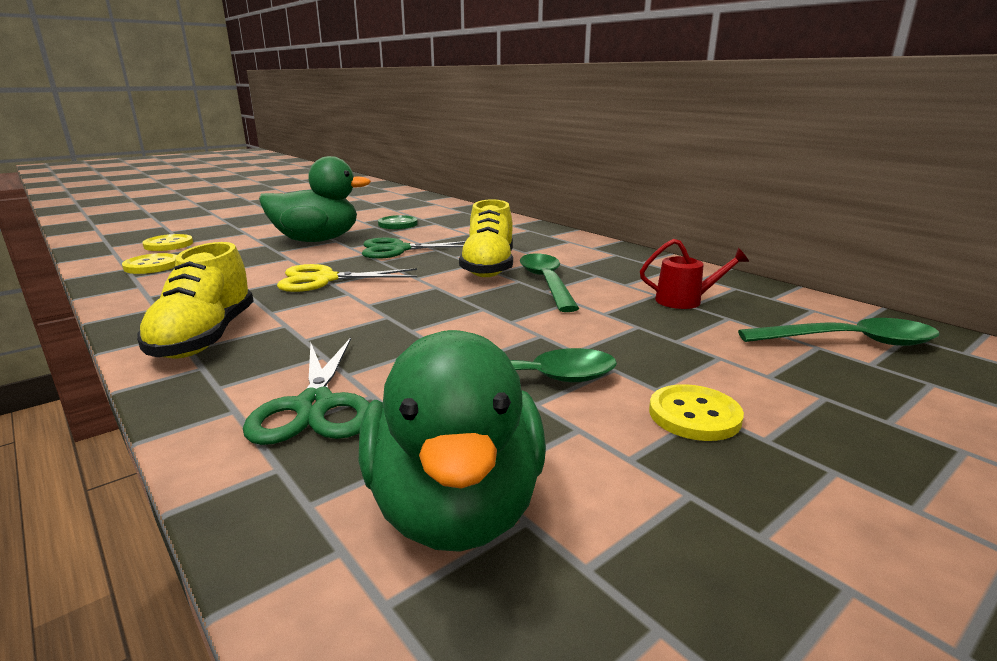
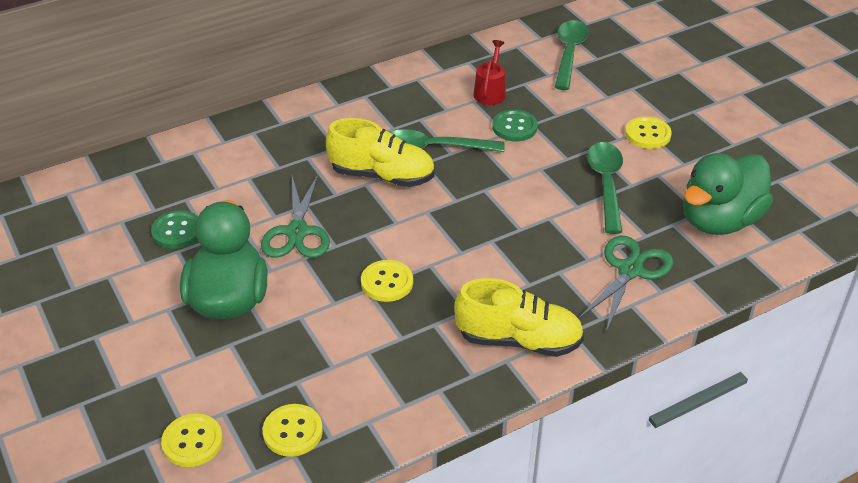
camera: 80 degrees left, 20 degrees up
green scissors [243,338,370,445] -> green scissors turned 60 degrees counterclockwise [579,235,673,331]
yellow scissors [277,264,417,292] -> yellow button [361,260,413,302]
green duck [359,330,546,552] -> green duck turned 135 degrees clockwise [683,153,773,235]
none -> green button [492,109,538,142]

